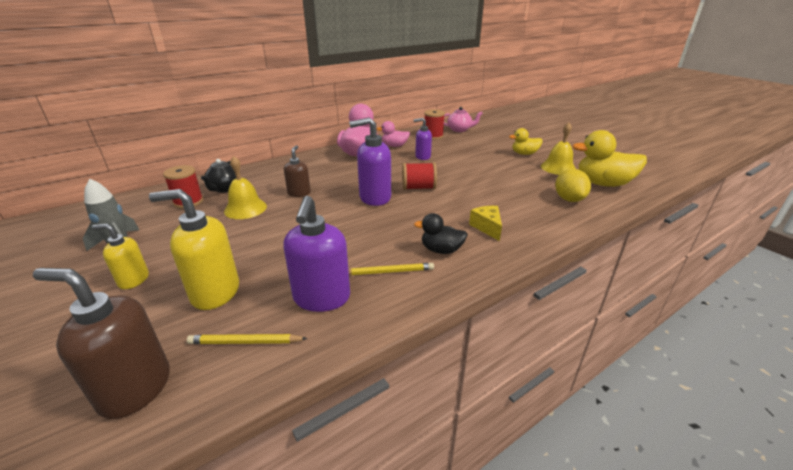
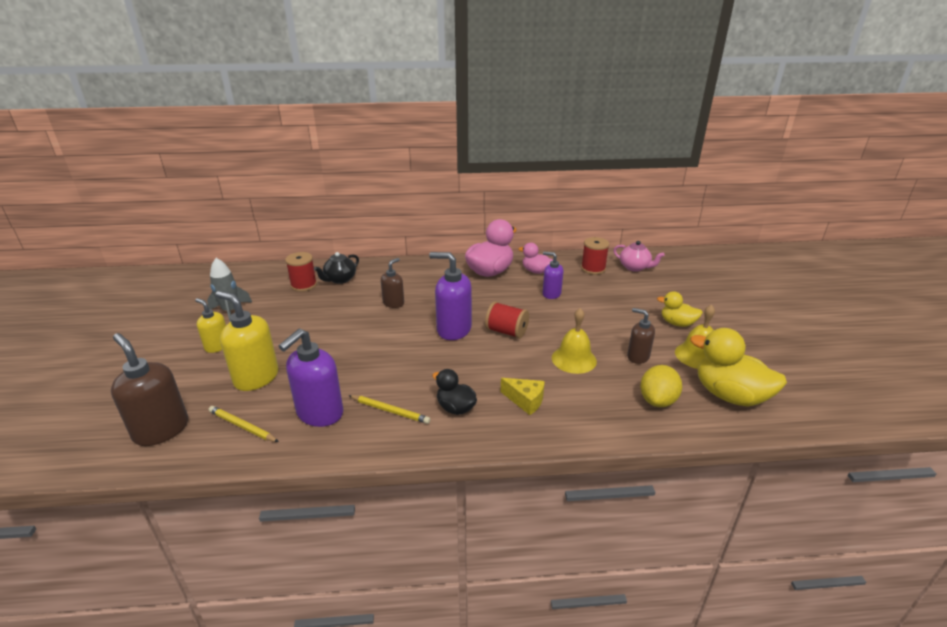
camera: 30 degrees right, 0 degrees up
yellow bell [224,156,267,219] -> yellow bell moved to [552,308,597,374]
yellow cheese [469,206,502,241] -> yellow cheese turned 105 degrees clockwise [501,378,545,415]
none -> brown soap dispenser [627,308,655,364]

